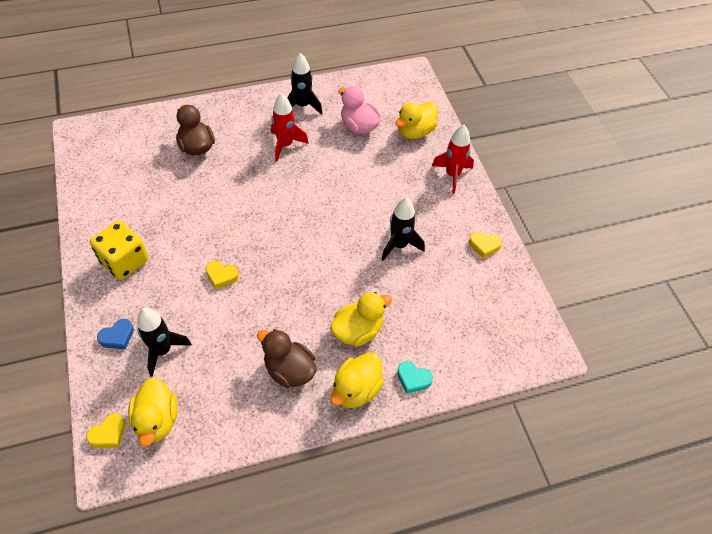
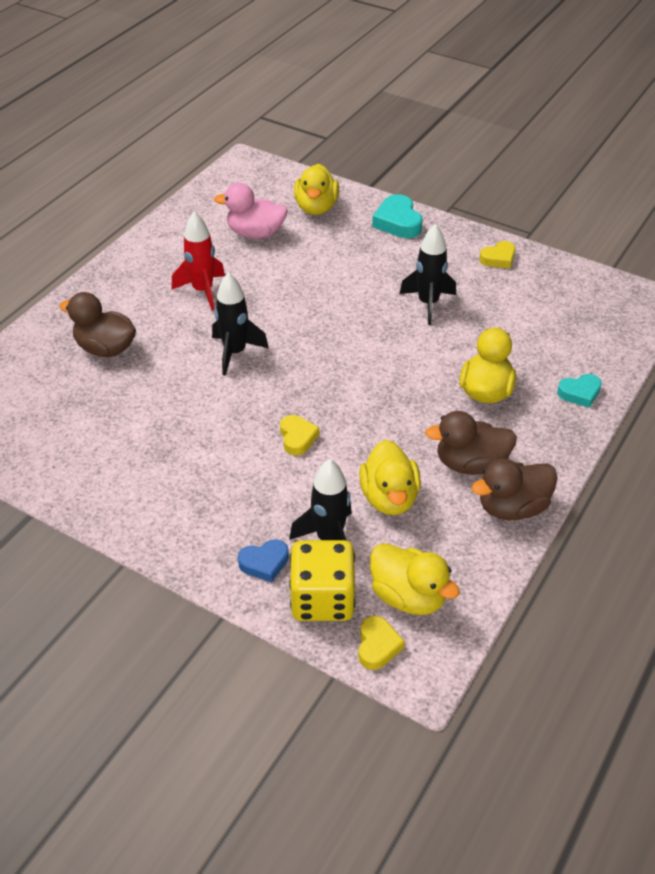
camera: 40 degrees left, 10 degrees down
yellow dice [90,221,148,280] -> yellow dice moved to [289,540,355,621]
blue heart [97,319,134,349] -> blue heart turned 60 degrees clockwise [238,539,289,582]
yellow heart [205,261,239,289] -> yellow heart turned 75 degrees counterclockwise [280,415,319,455]
black rocket [287,53,322,115] -> black rocket moved to [212,272,269,376]
yellow duck [330,353,384,408] -> yellow duck moved to [359,440,421,515]
red rocket [432,125,474,194] -> turquoise heart [372,194,423,238]
none -> brown duck [472,459,558,520]

